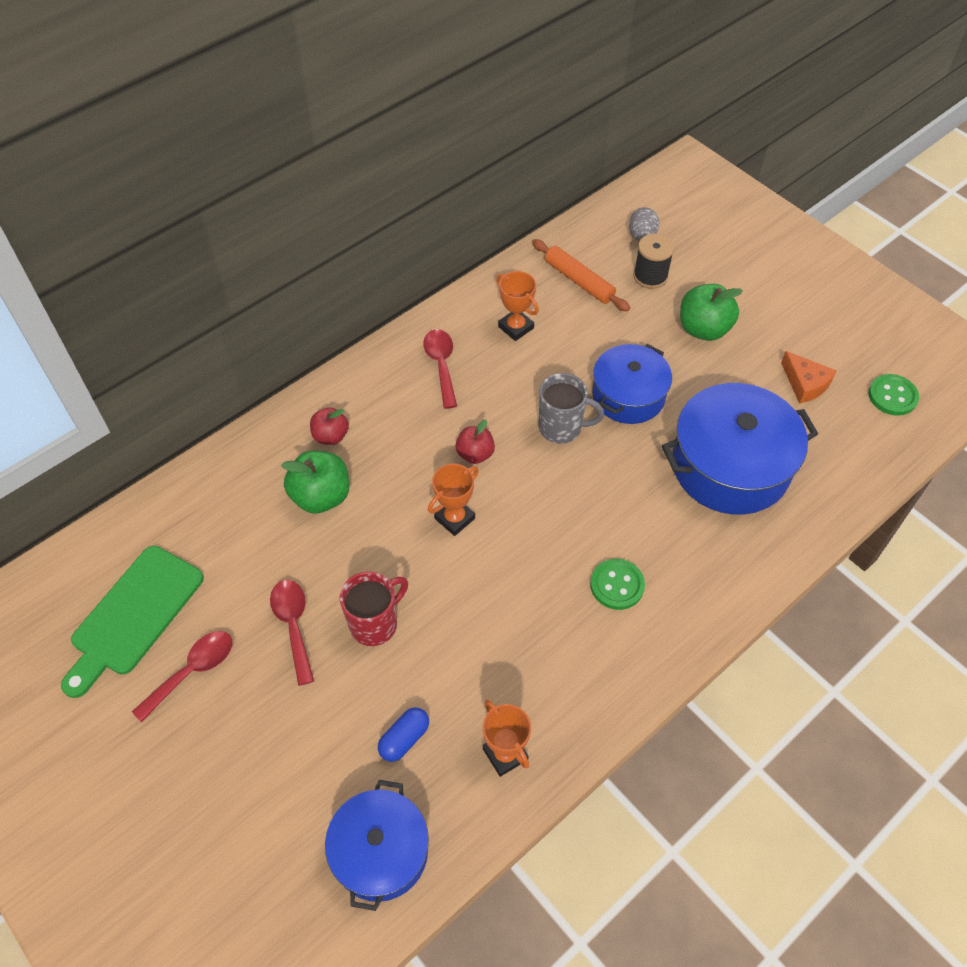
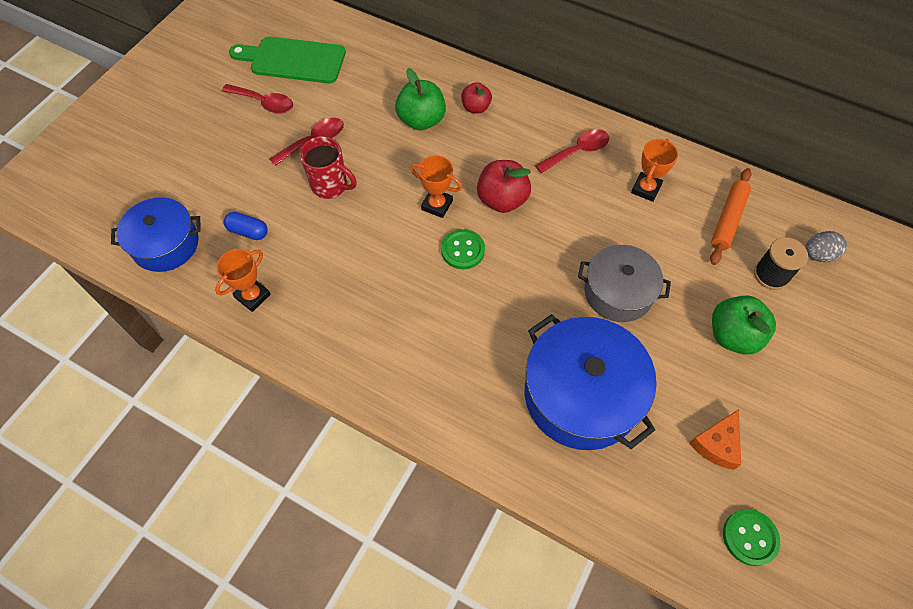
camera: 70 degrees right, 5 degrees up
red apple [455,420,495,464] -> red apple [477,160,531,213], size x1.60
grey mug [539,373,604,444] -> none
green button [590,559,645,610] -> green button moved to [441,229,485,269]
blue pot [593,344,672,424] -> grey pot [578,245,671,322]

